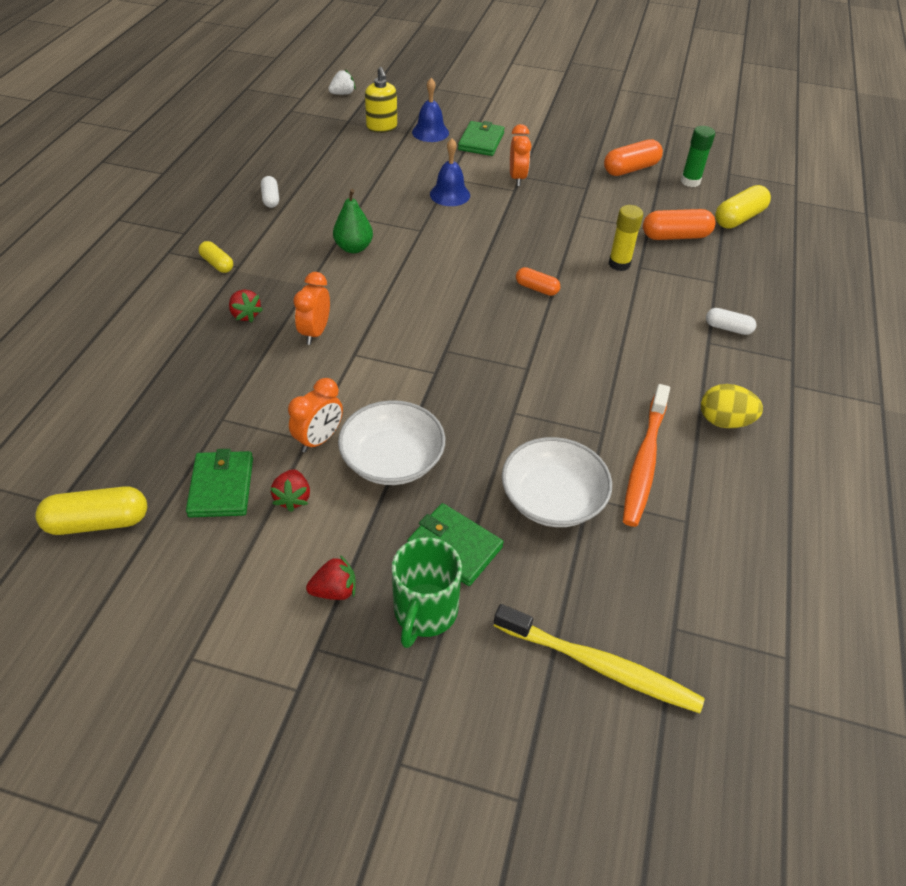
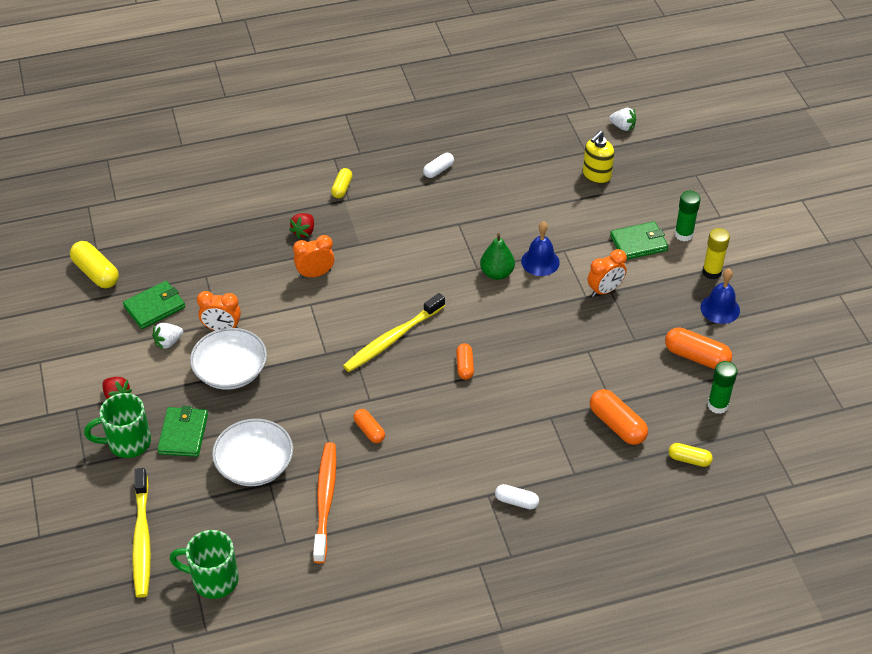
camera: 60 degrees right, 0 degrees up
red strawberry [270,469,310,512] -> white strawberry [152,323,183,350]
green pear [333,189,373,253] -> green pear moved to [480,233,515,280]
blue bell [412,78,449,142] -> blue bell moved to [700,269,740,324]
yellow glue stick [609,205,643,271] -> yellow glue stick moved to [702,228,730,279]
orange toothbrush [623,384,670,527] -> orange toothbrush turned 105 degrees clockwise [313,442,336,563]
yellow egg [701,384,763,428] -> none
white capsule [706,308,756,335] -> white capsule turned 60 degrees counterclockwise [495,484,539,509]
yellow capsule [715,185,771,229] -> yellow capsule [668,443,713,467], size x0.60
none -> green mug [170,530,239,599]
none -> yellow toothbrush [343,293,445,372]
none -> orange capsule [353,409,385,443]
none -> green glue stick [674,191,701,241]

